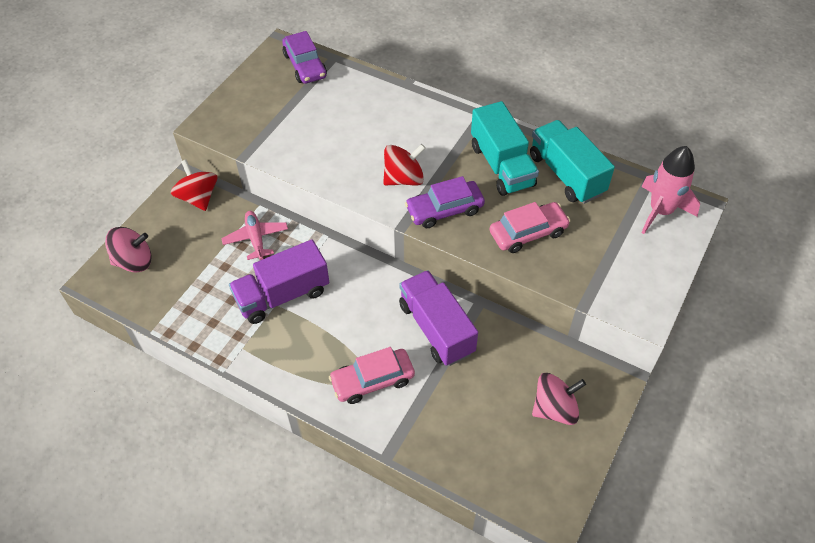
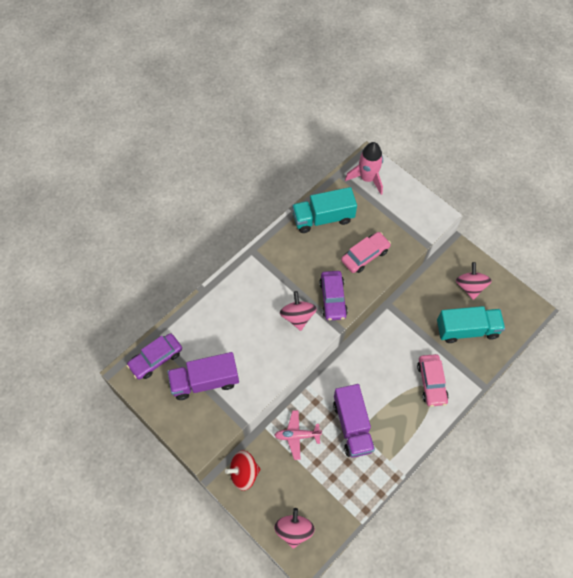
camera: 75 degrees left, 10 degrees up
purple car [282,31,327,84] -> purple car turned 150 degrees clockwise [127,333,182,380]
red spinning top [383,144,425,186] -> pink spinning top [280,291,317,331]
purple truck [399,270,478,366] -> purple truck moved to [167,352,239,400]
turquoise truck [471,101,539,196] -> turquoise truck moved to [437,306,505,343]
pink car [490,202,570,253] -> pink car turned 60 degrees clockwise [341,232,391,273]

